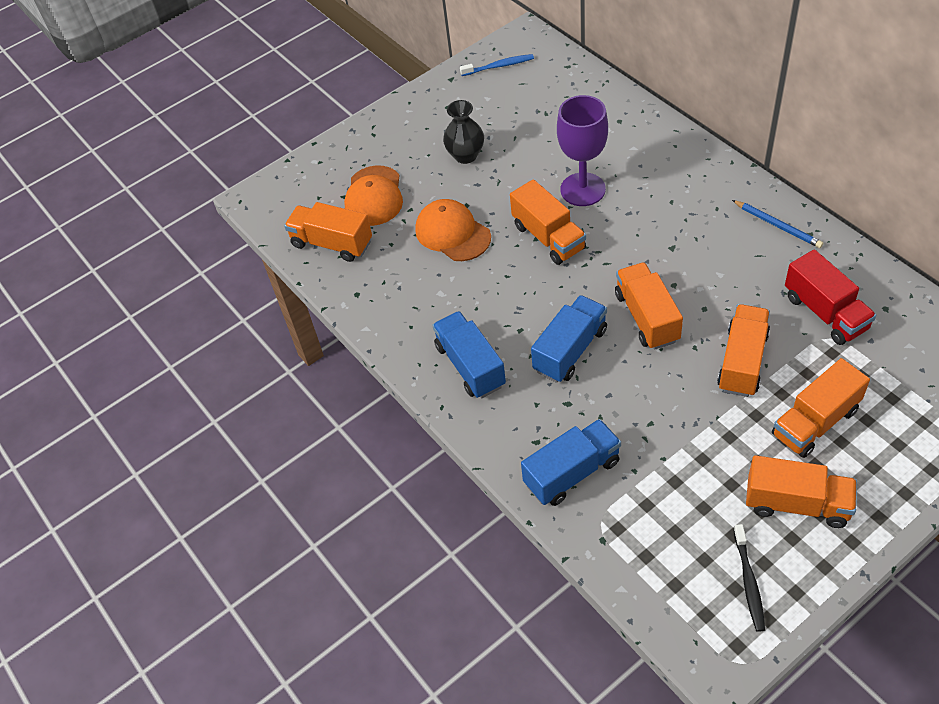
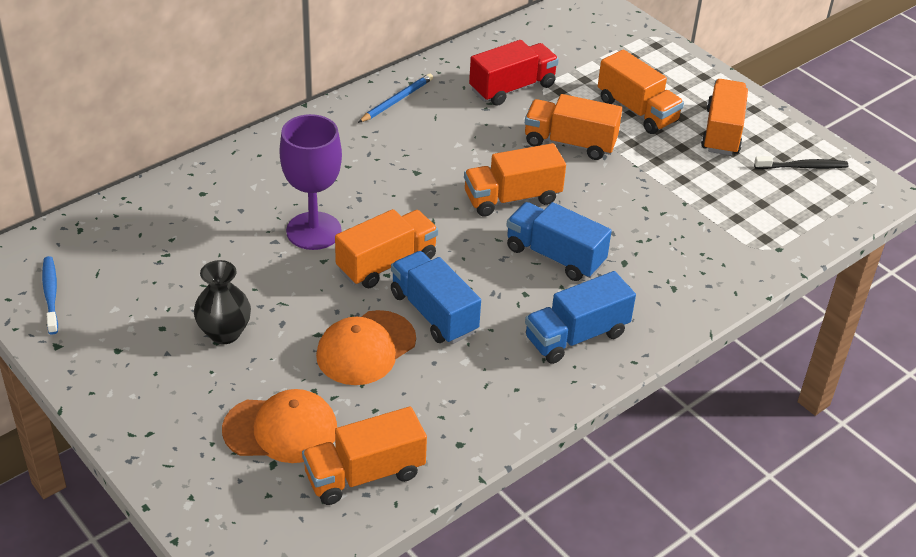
camera: 100 degrees left, 10 degrees down
orange truck [284,202,372,262] -> orange truck turned 45 degrees clockwise [302,407,427,505]
blue truck [521,419,621,506] -> blue truck moved to [391,251,481,344]

